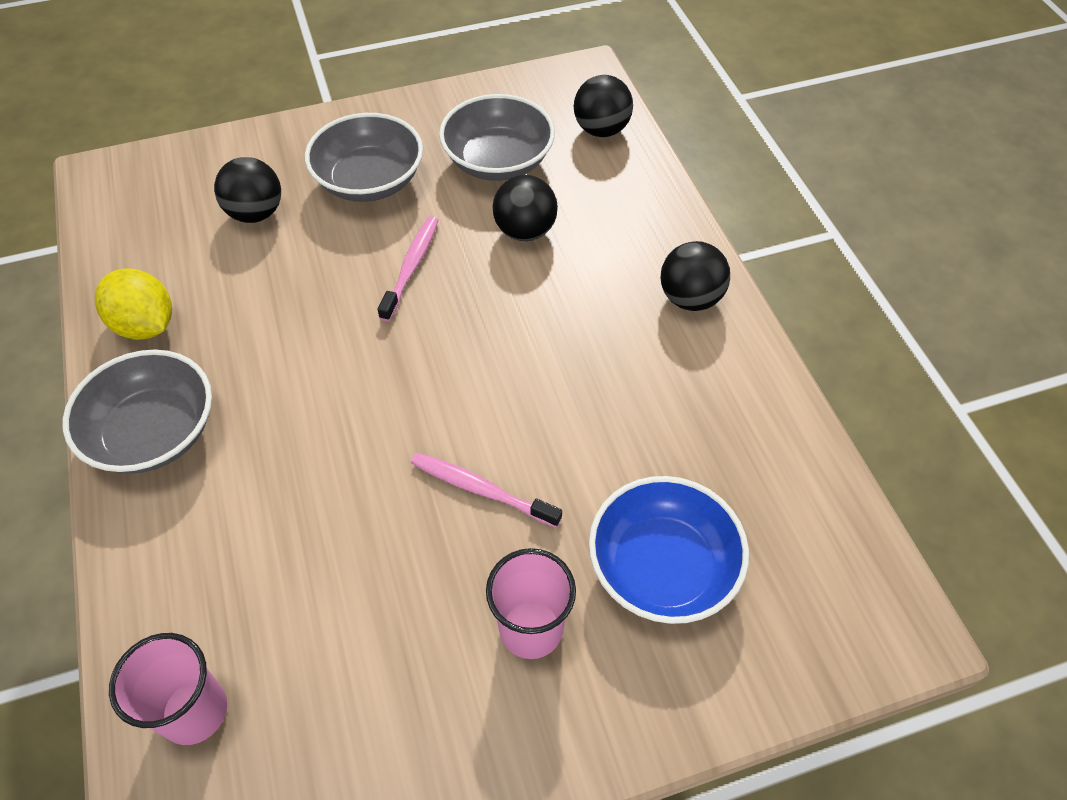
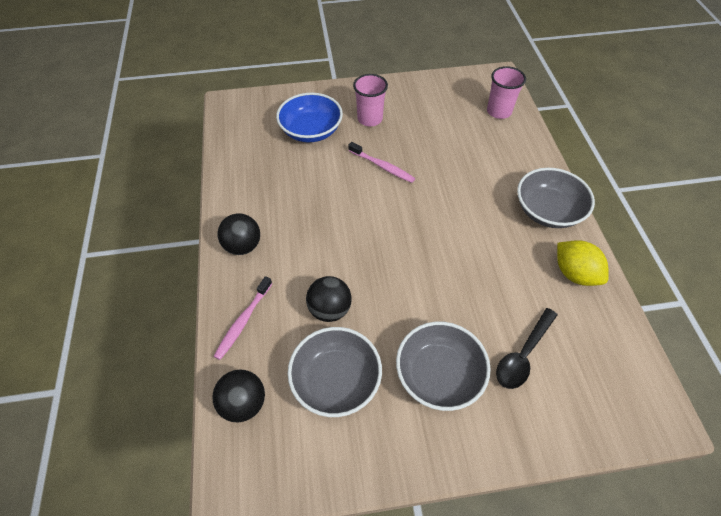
camera: 170 degrees left, 0 degrees up
black ball [214,157,281,223] -> black spoon [496,308,558,389]
pink toothbrush [378,216,439,322] -> pink toothbrush moved to [213,276,272,360]

